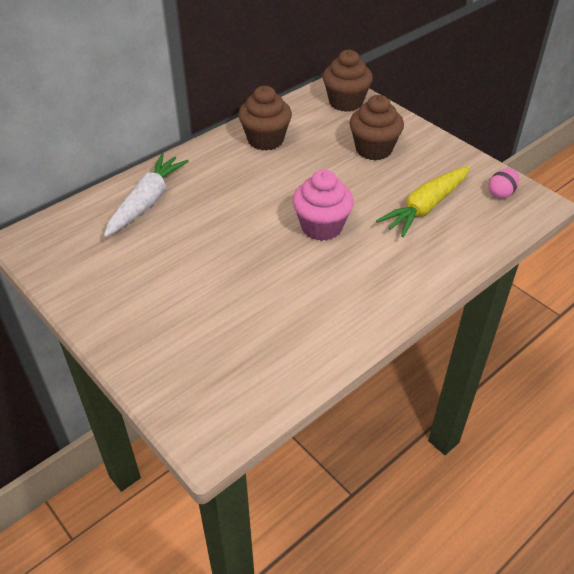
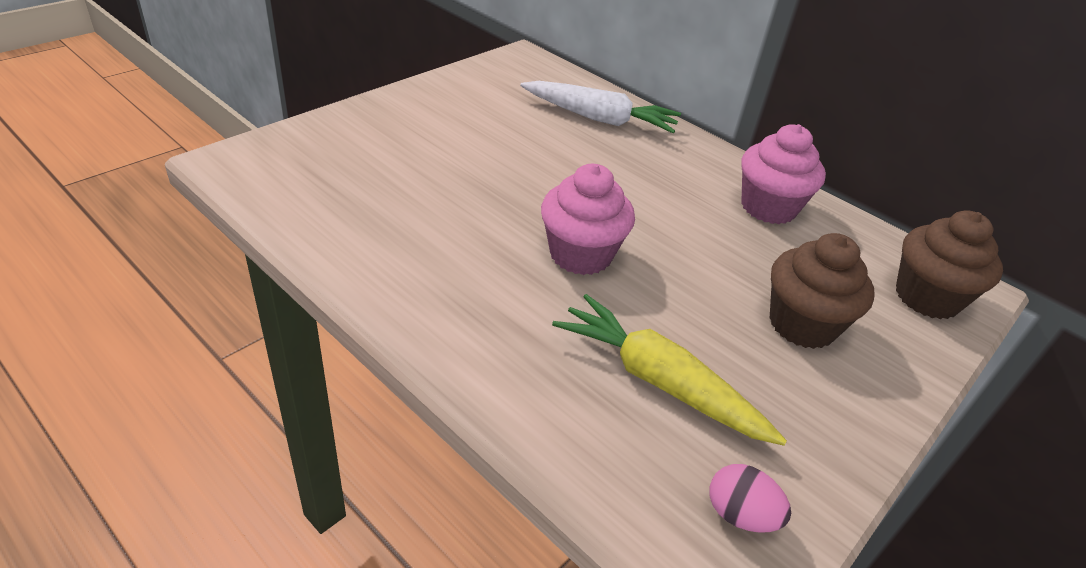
camera: 80 degrees right, 5 degrees down
brown cupcake [238,86,292,151] -> pink cupcake [741,124,826,224]

